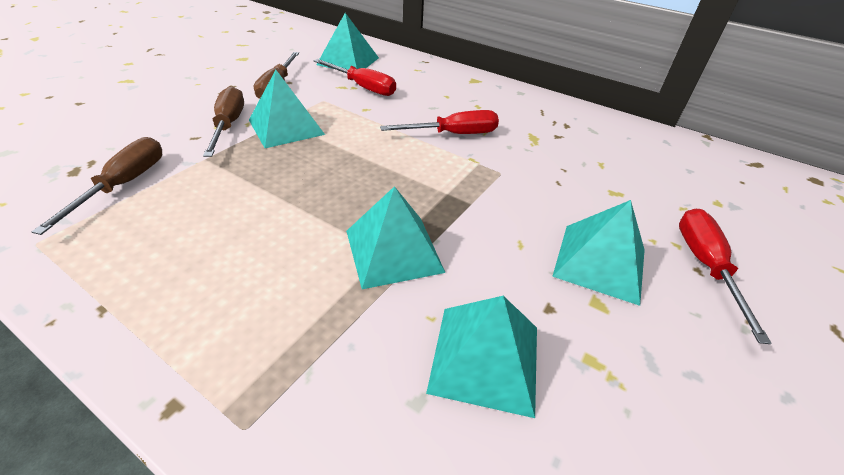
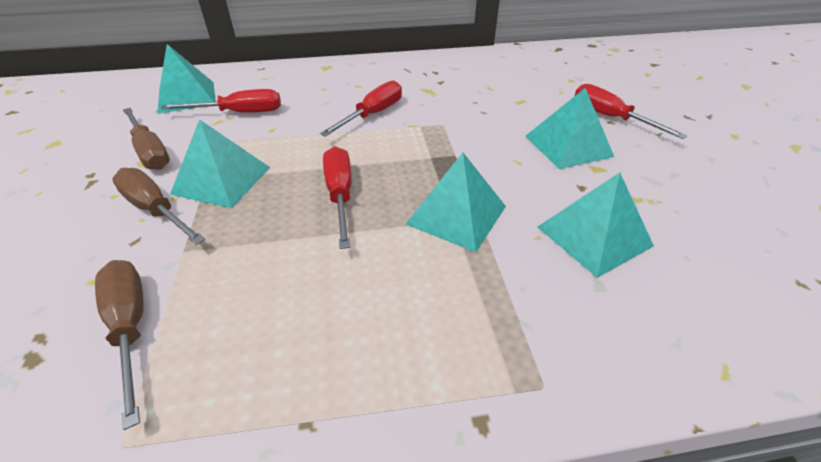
camera: 40 degrees left, 0 degrees up
none -> red screwdriver [323,146,351,249]

